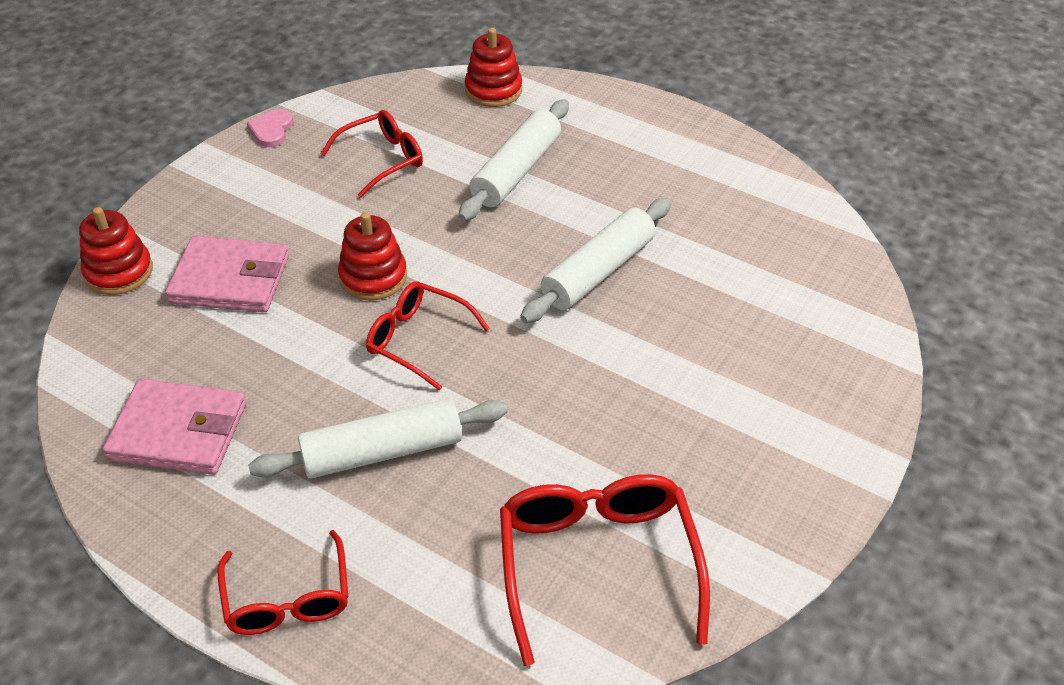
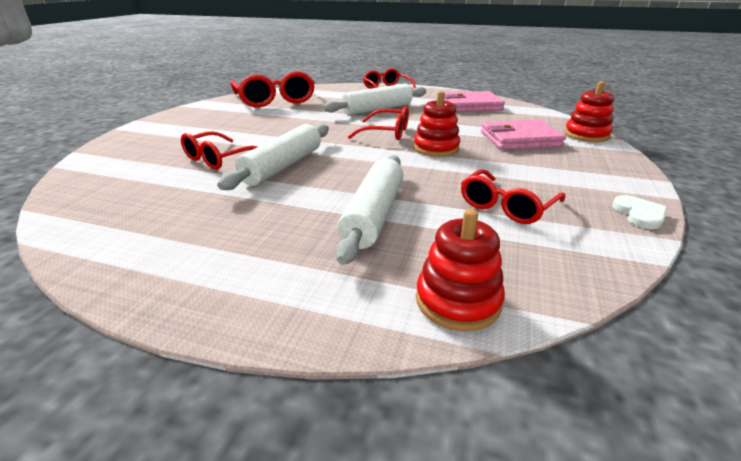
camera: 165 degrees right, 15 degrees down
pink heart [247,110,293,147] -> white heart [612,195,668,229]
none -> red glasses [181,131,258,170]

